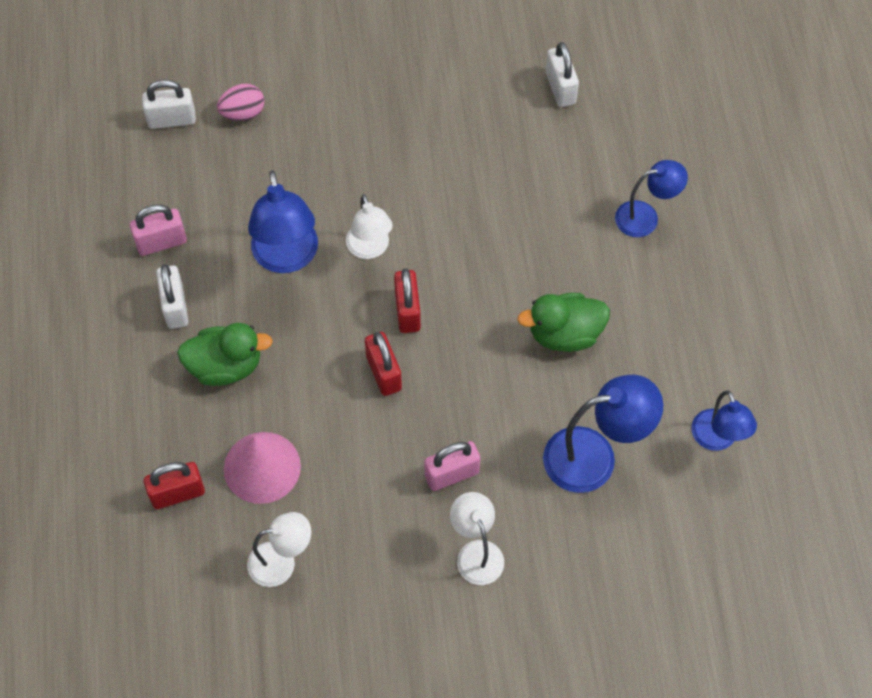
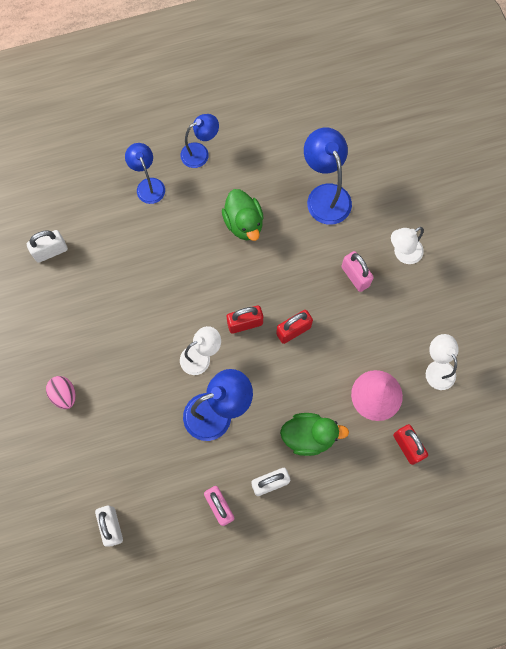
camera: 100 degrees left, 10 degrees up
green duck [177,323,273,386] -> green duck turned 105 degrees clockwise [280,413,349,456]
pink egg [217,84,264,121] -> pink egg moved to [46,376,76,409]
blue lamp [691,390,757,451] -> blue lamp moved to [180,114,219,168]

